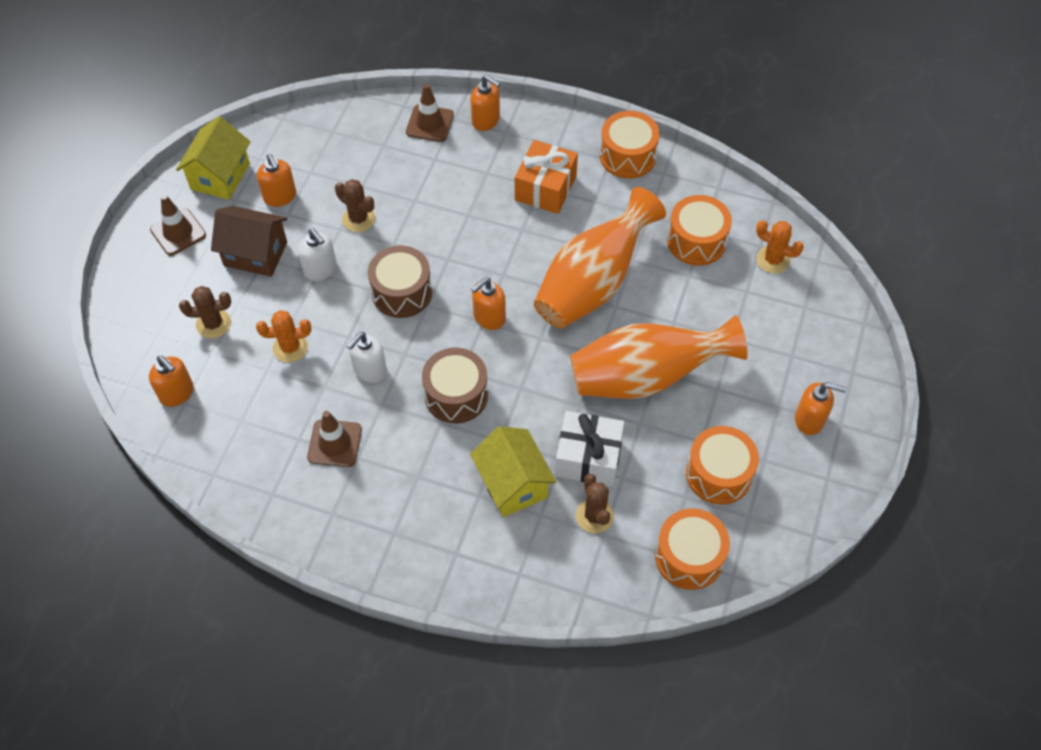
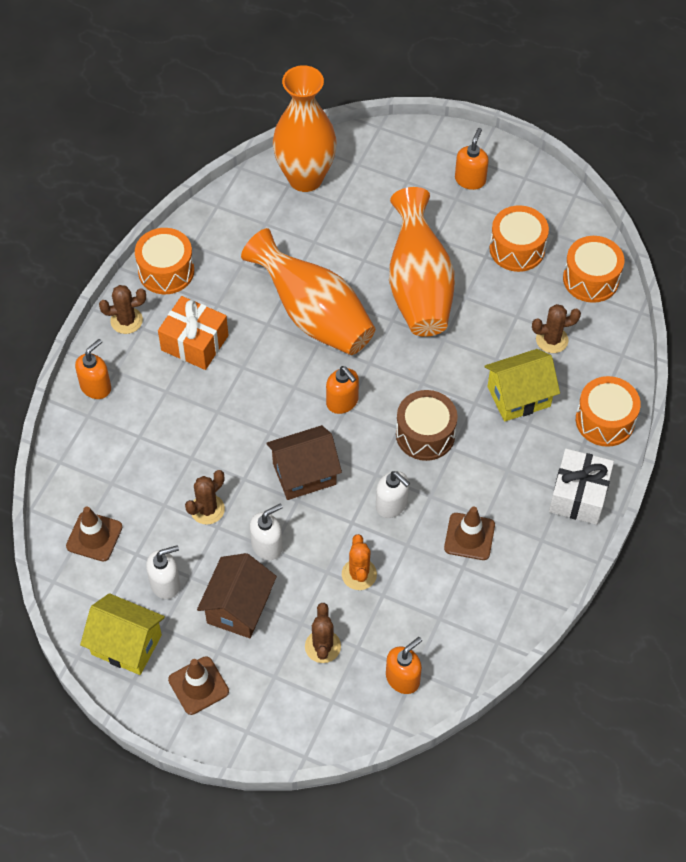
camera: 85 degrees left, 0 degrees up
orange soap dispenser [257,154,296,207] -> white soap dispenser [146,545,180,599]
brown drum [368,245,432,318] -> brown house [266,425,342,500]
brown traffic cone [406,84,454,142] -> brown traffic cone moved to [66,507,122,562]
white gift [555,411,625,487] -> white gift moved to [549,449,614,525]
orange drum [667,195,732,266] -> orange drum moved to [576,376,641,447]
orange cactus [756,220,804,273] -> orange vase [273,65,337,192]
none -> brown cactus [99,285,146,334]

